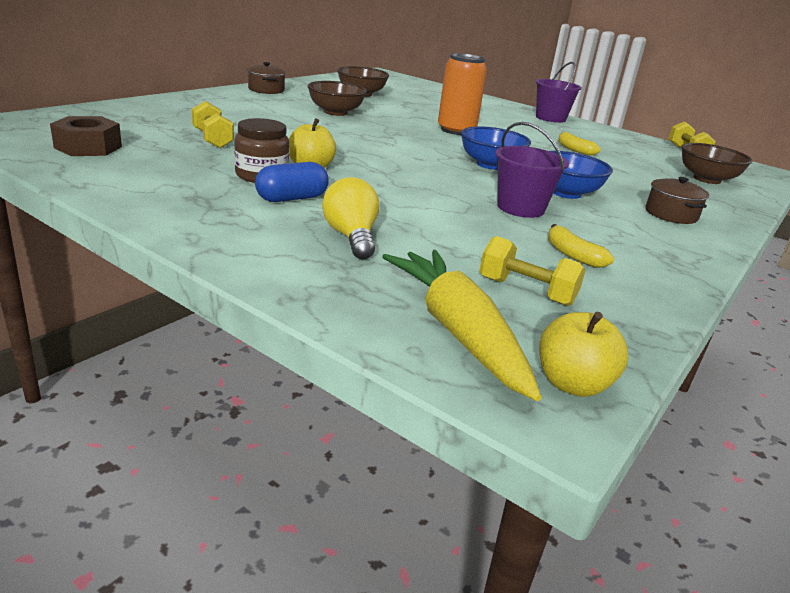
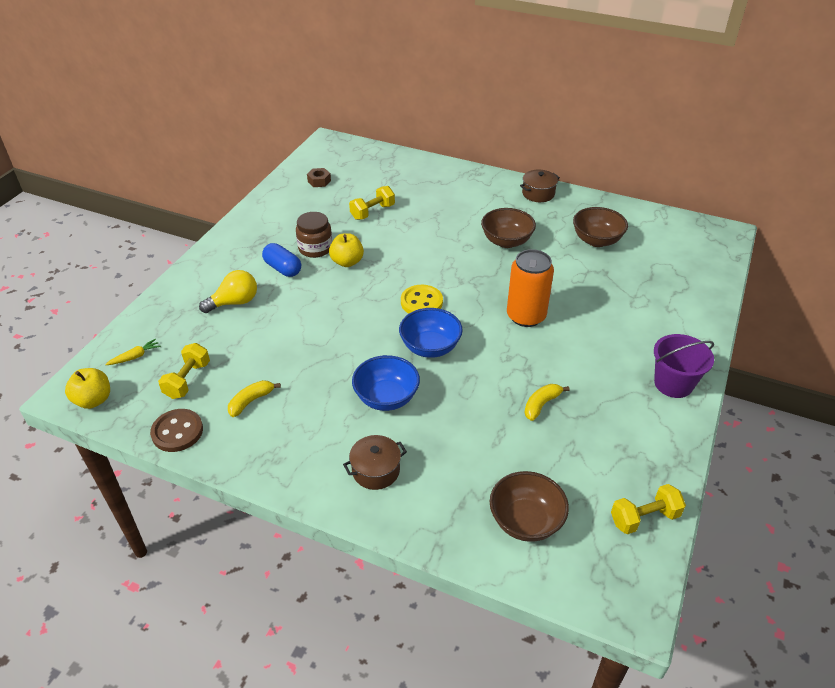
camera: 80 degrees right, 15 degrees up
brown nut [50,116,122,156] -> brown nut [307,168,331,187], size x0.62
yellow carrot [382,250,541,401] -> yellow carrot [105,339,161,365], size x0.40
purple bucket [495,122,569,218] -> none
none -> brown button [150,409,203,452]
none -> yellow button [401,285,443,313]

